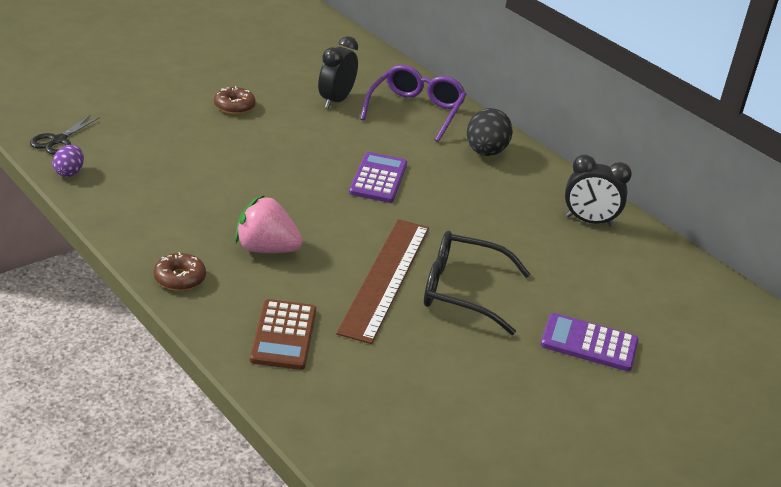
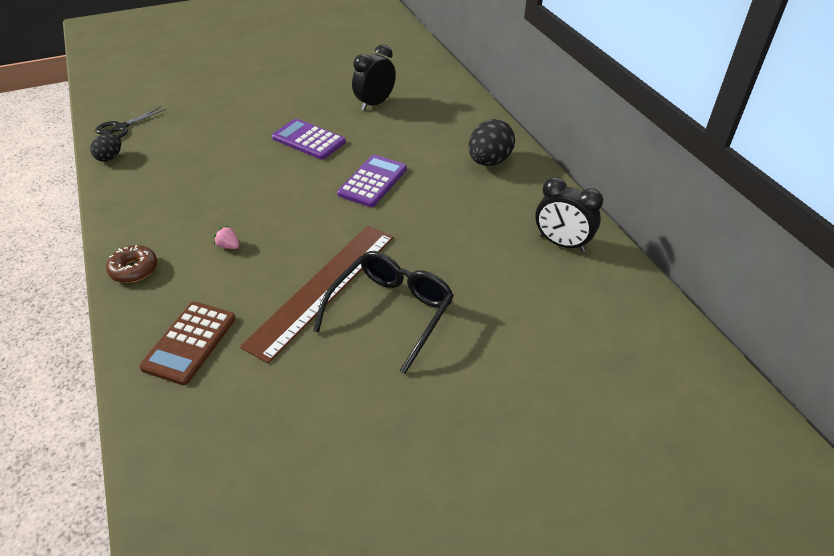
camera: 20 degrees right, 10 degrees up
purple egg [52,145,84,177] -> black egg [90,133,121,162]
brown donut [214,86,256,114] -> none
pink strawberry [235,195,303,253] -> pink strawberry [214,226,239,249], size x0.41
purple glasses [360,65,467,142] -> none
black glasses [424,231,530,335] -> black glasses turned 90 degrees clockwise [313,251,454,374]
purple calculator [541,313,638,371] -> purple calculator moved to [272,119,346,160]

